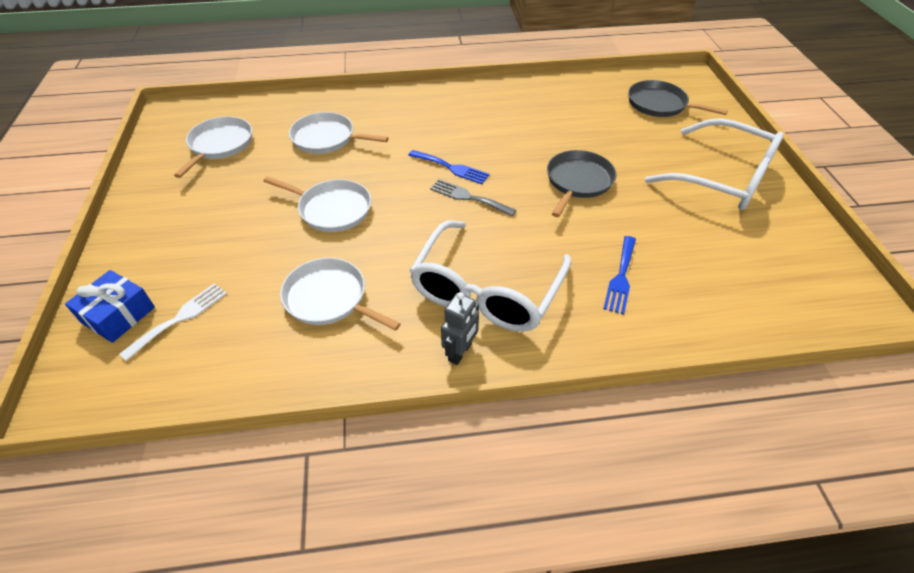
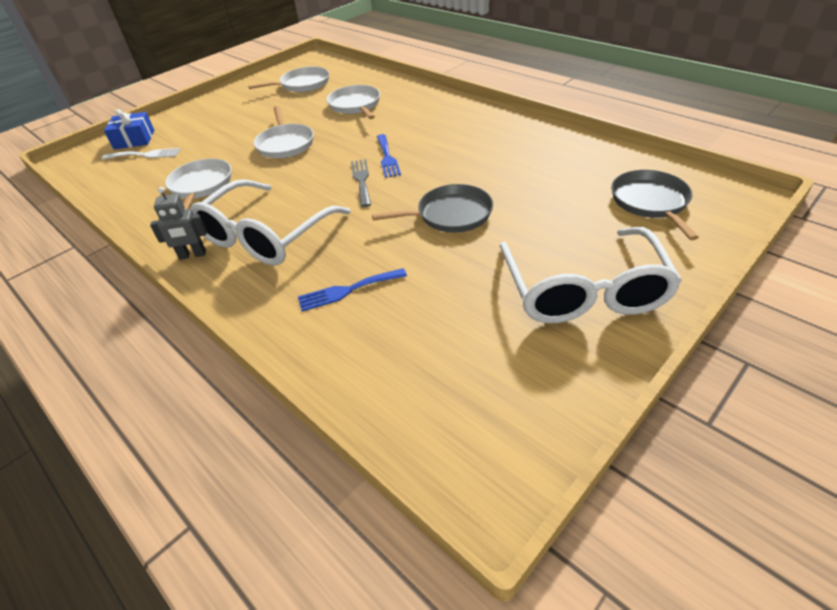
camera: 55 degrees right, 5 degrees down
white glasses [409,220,571,332] -> white glasses turned 45 degrees counterclockwise [189,179,351,265]

